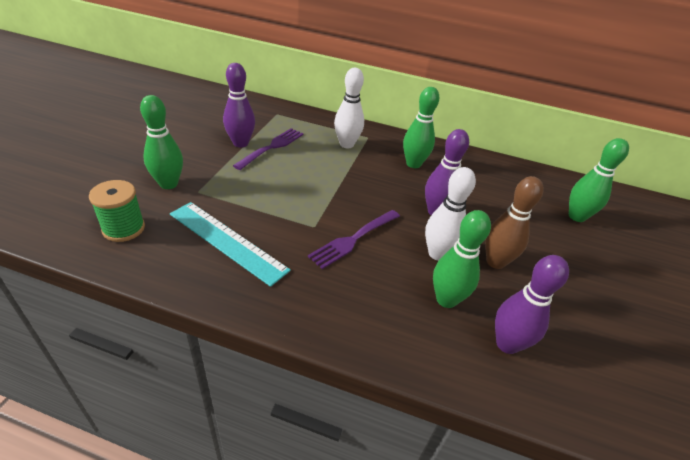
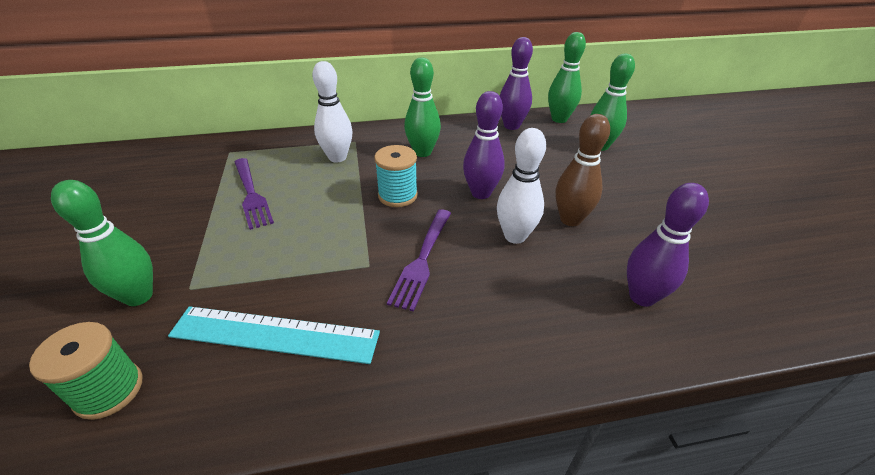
camera: 25 degrees left, 0 degrees up
purple bowling pin [223,63,255,147] -> purple bowling pin moved to [500,37,533,130]
purple fork [233,128,304,170] -> purple fork turned 150 degrees clockwise [235,158,274,230]
green bowling pin [433,210,491,308] -> green bowling pin moved to [548,32,586,123]
none -> turquoise spool [374,145,418,207]

